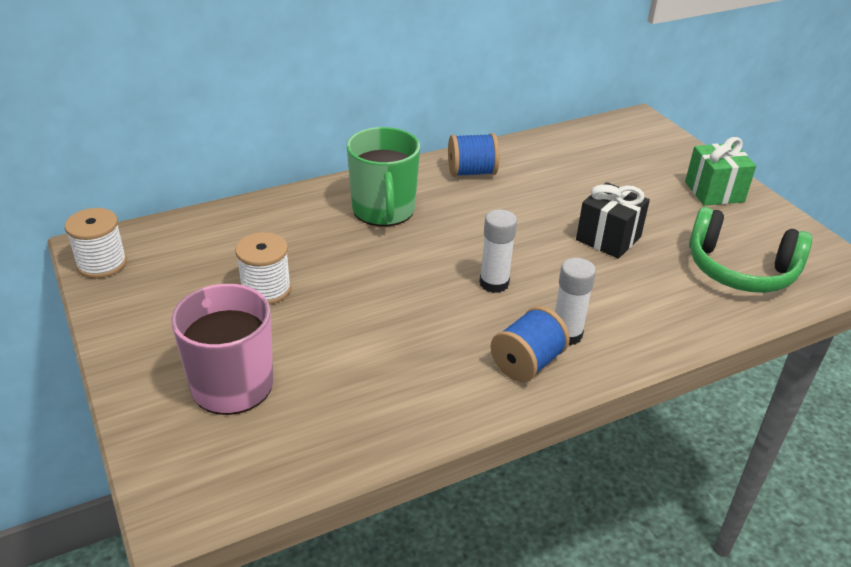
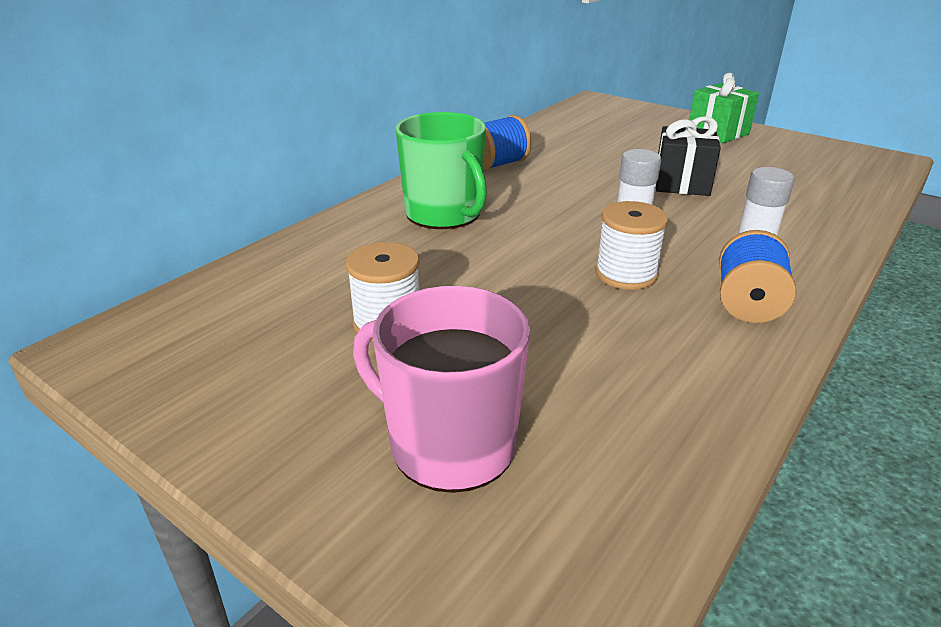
camera: 25 degrees left, 5 degrees down
white spool [64,208,127,279] -> white spool moved to [595,201,668,290]
green headphones [689,207,812,293] -> none

